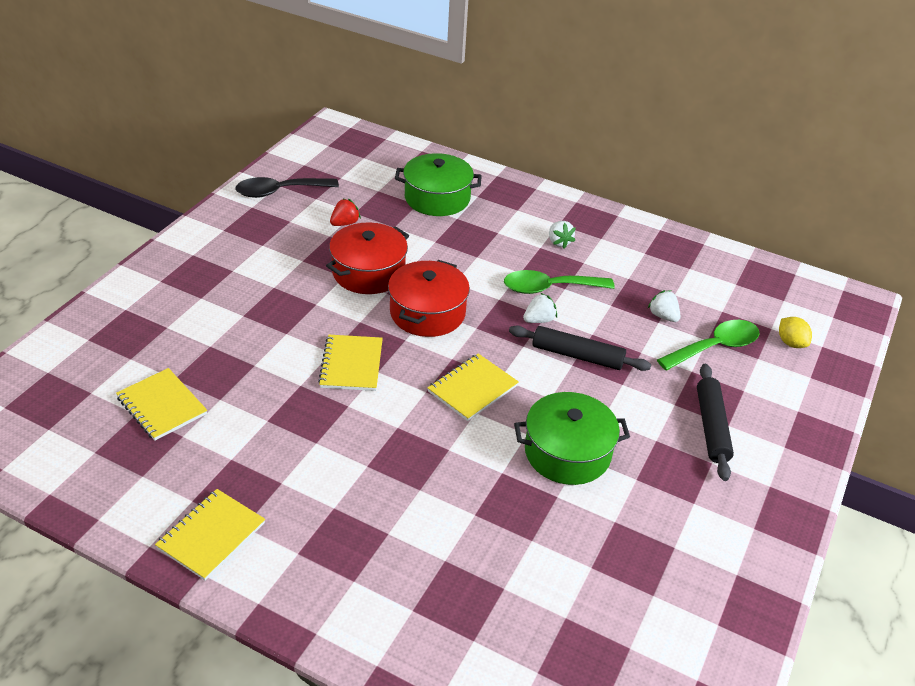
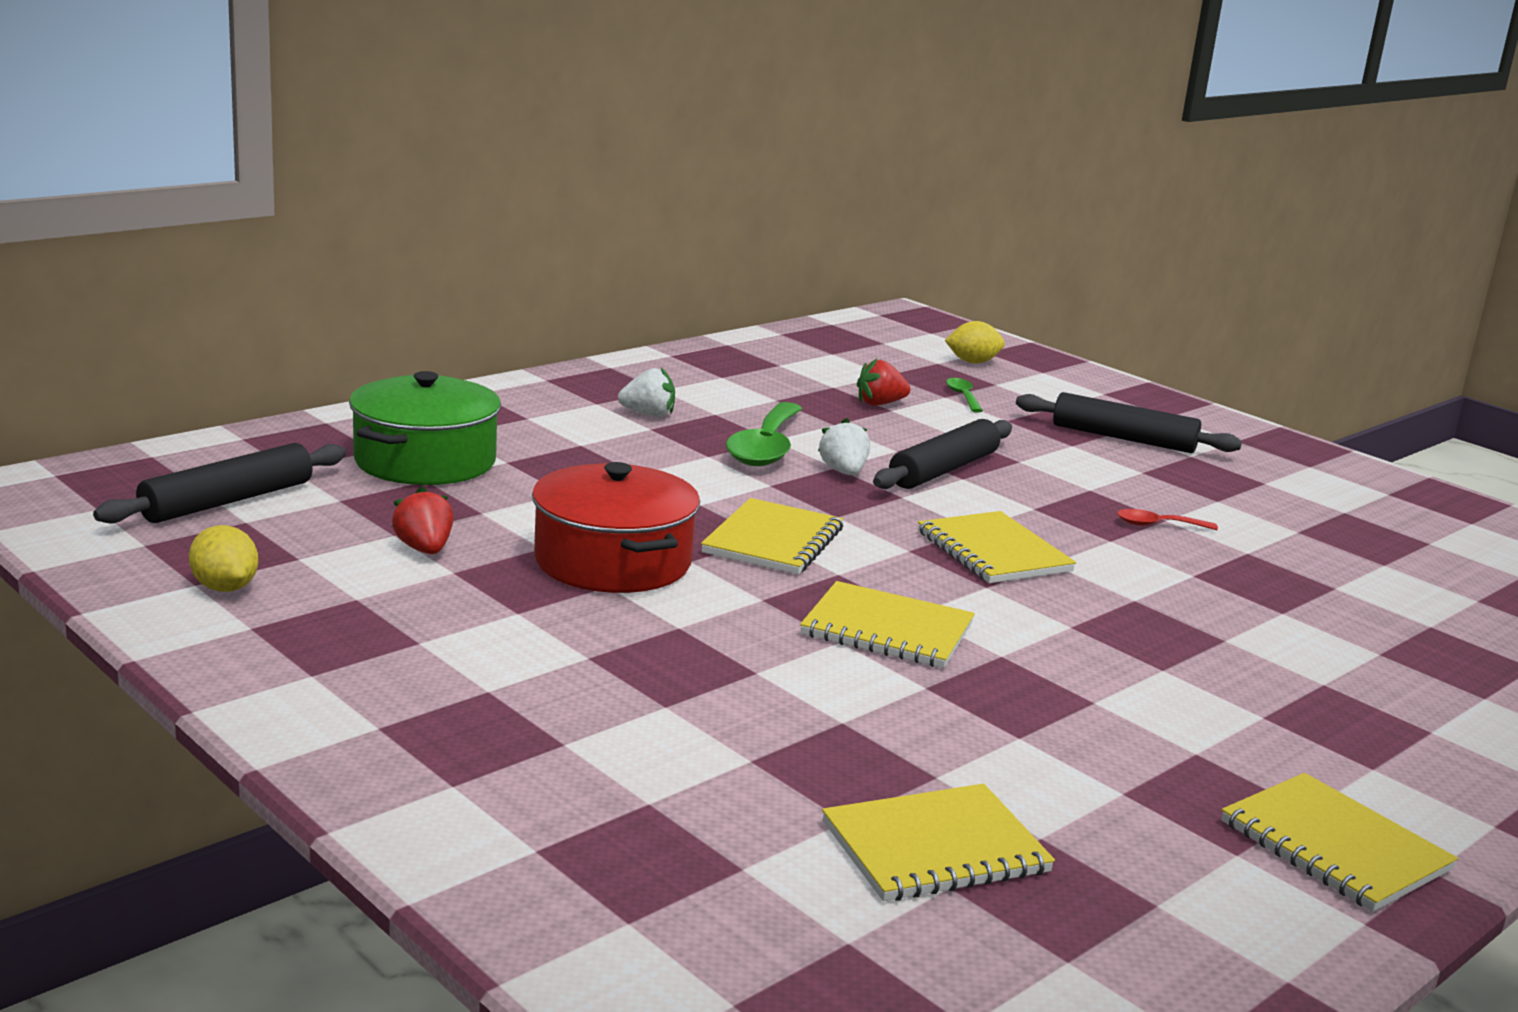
camera: 70 degrees left, 20 degrees down
black spoon [235,177,339,198] -> yellow lemon [189,525,258,592]
red pot [388,260,470,337] -> yellow notebook [701,498,843,574]
green pot [514,392,630,485] -> red spoon [1117,509,1218,530]
white strawberry [648,290,680,322] -> red strawberry [857,359,910,406]
green spoon [657,320,760,370] -> green spoon [946,378,983,413], size x0.47
none -> black rolling pin [93,443,346,524]

